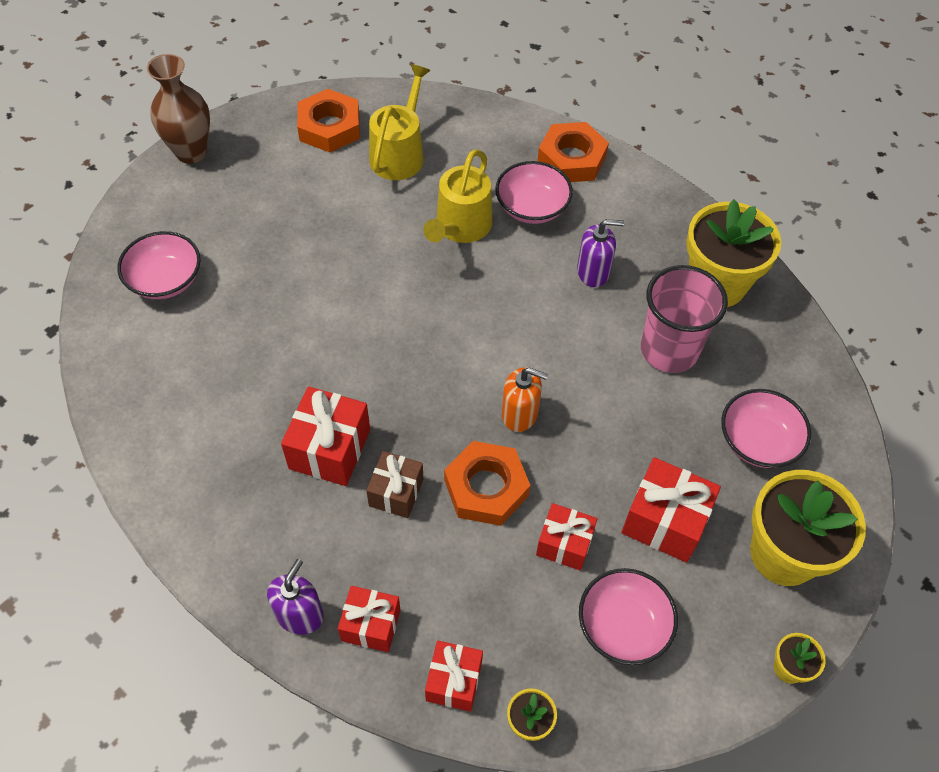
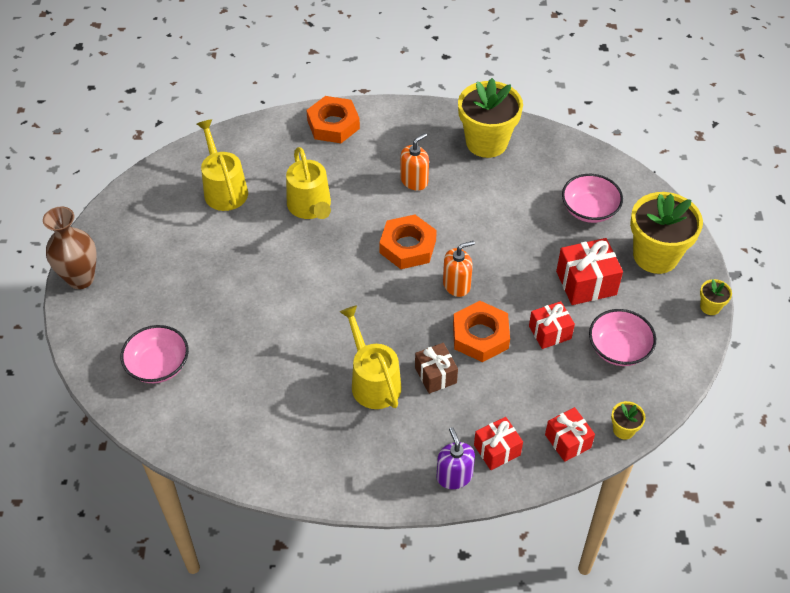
camera: 40 degrees left, 5 degrees down
red gift [281,386,370,486] -> yellow watering can [340,305,402,409]
orange nut [297,89,360,152] -> orange nut moved to [379,215,437,269]
pink bowl [495,161,573,224] -> none
purple soap dispenser [577,219,624,287] -> orange soap dispenser [400,133,429,191]
pink cup [641,265,728,373] -> none

